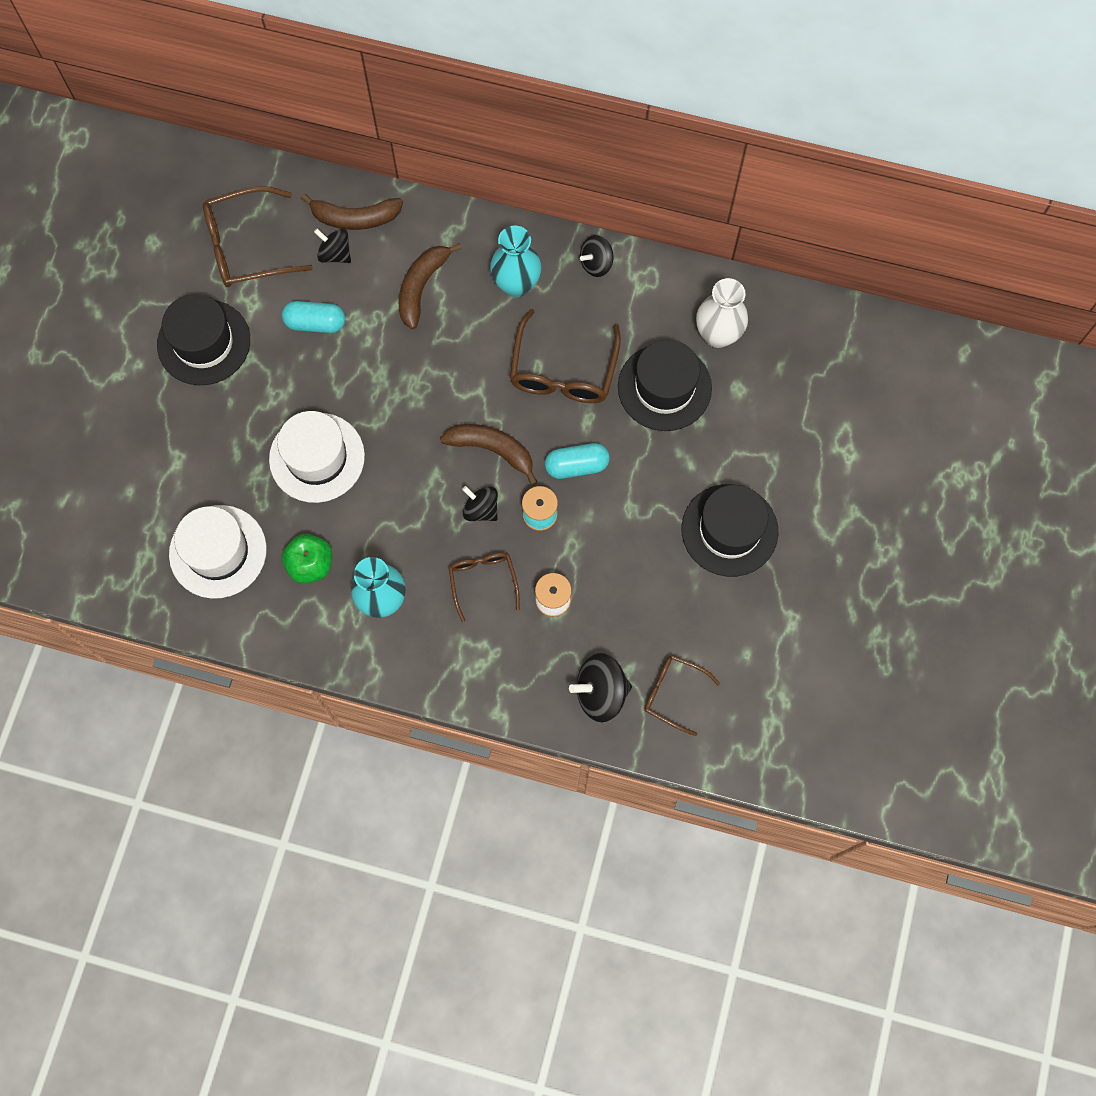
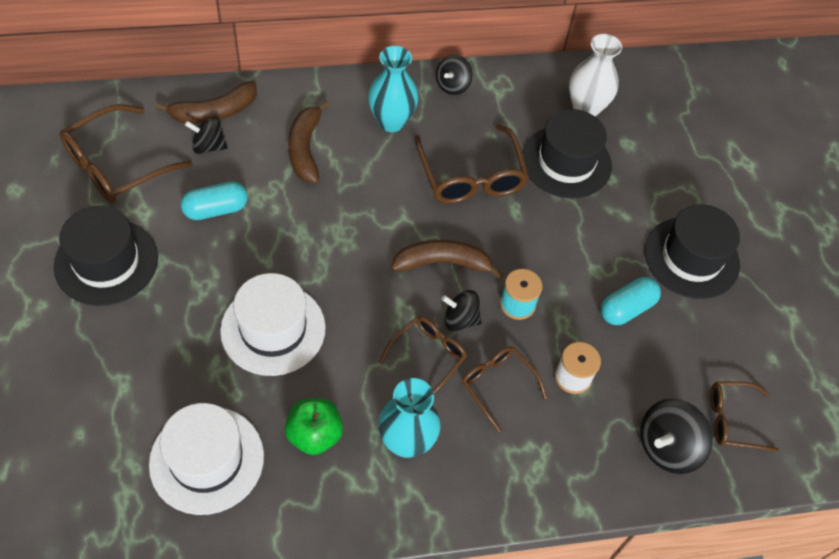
camera: 30 degrees left, 15 degrees down
turquoise capsule [545,443,610,479] -> turquoise capsule moved to [601,277,661,325]
none -> brown glasses [379,316,467,394]

